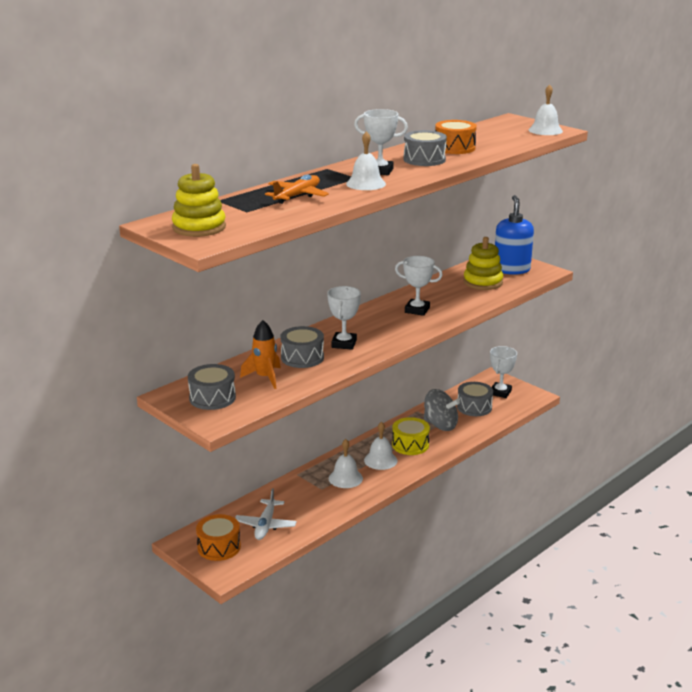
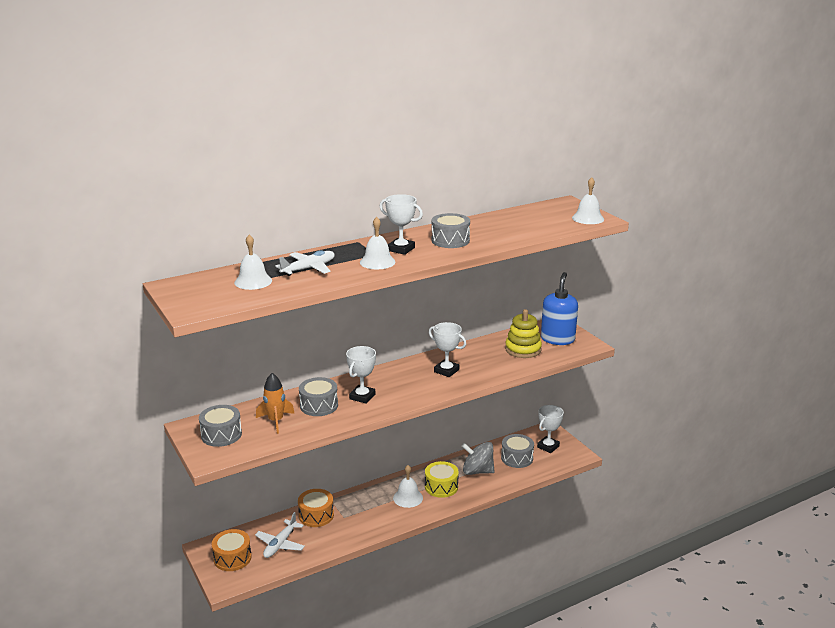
camera: 15 degrees right, 0 degrees up
yellow stacking toy [172,164,226,237] -> none
orange plane [265,175,329,204] -> white plane [275,250,334,276]
white bell [329,439,363,488] -> white bell moved to [234,235,272,290]
grey spinning top [424,389,460,431] -> grey spinning top turned 150 degrees clockwise [461,442,495,475]
orange drum [435,120,477,154] -> orange drum moved to [298,489,334,527]

